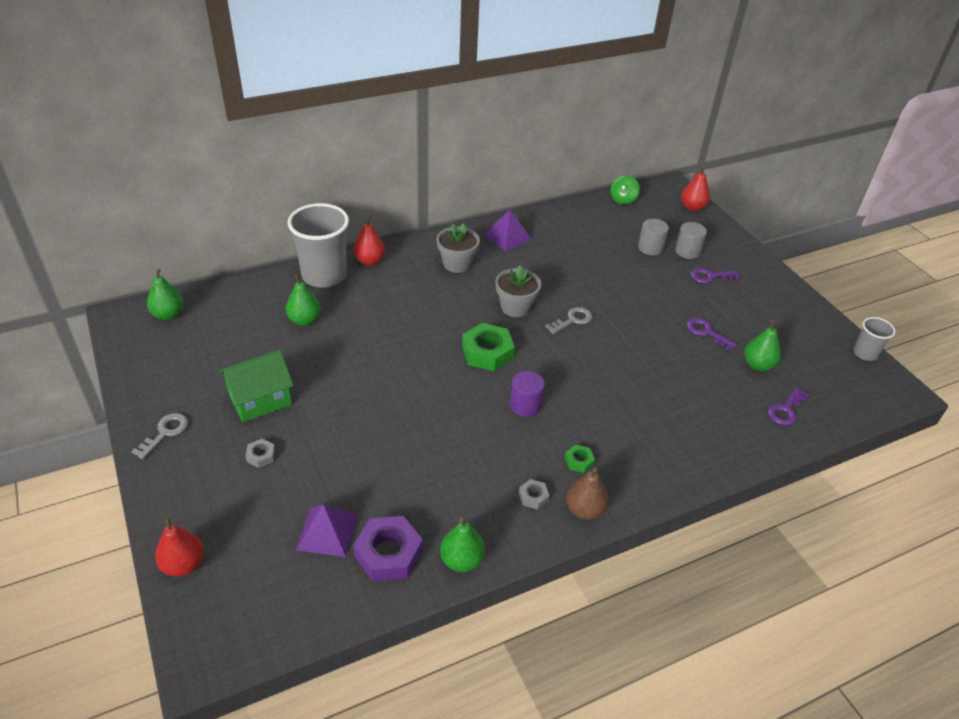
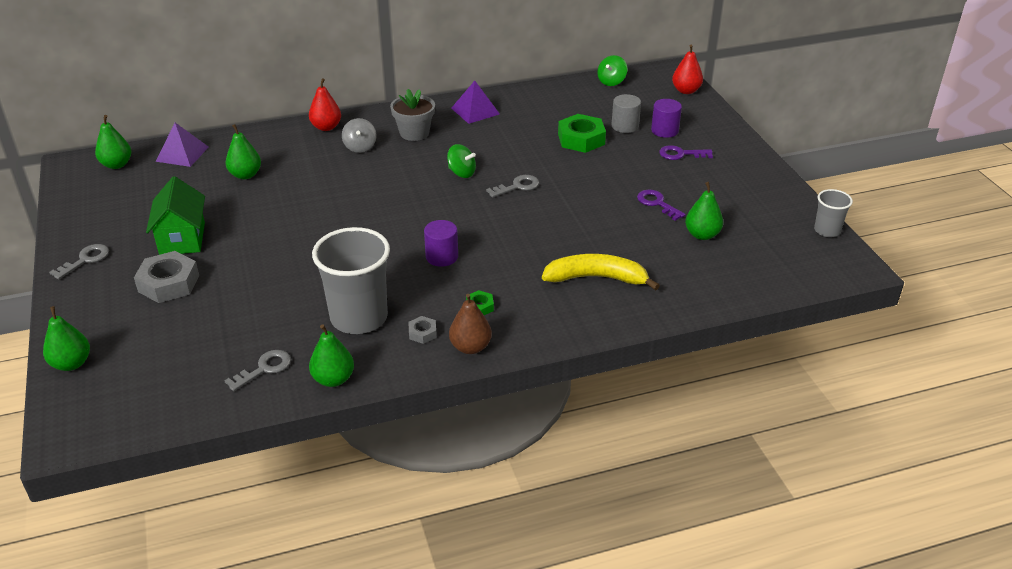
camera: 10 degrees right, 5 degrees down
red pear [155,517,204,577] -> green pear [43,306,90,371]
green house [219,350,294,423] -> green house turned 75 degrees counterclockwise [146,176,205,255]
grey nut [245,439,275,468] -> grey nut [134,251,199,303], size x2.05
grey cup [287,203,349,288] -> grey cup moved to [312,227,390,334]
purple pyramid [296,504,358,557] -> purple pyramid moved to [155,123,208,167]
purple nut [353,516,423,581] -> grey key [224,350,291,391]
green nut [462,323,515,371] -> green nut moved to [558,114,606,153]
grey flower pot [495,266,541,317] -> green spinning top [447,144,476,178]
grey cylinder [675,222,707,259] -> purple cylinder [651,99,682,138]
purple key [768,387,809,425] -> none
none -> grey spinning top [342,118,376,153]
none -> yellow banana [542,254,660,291]

